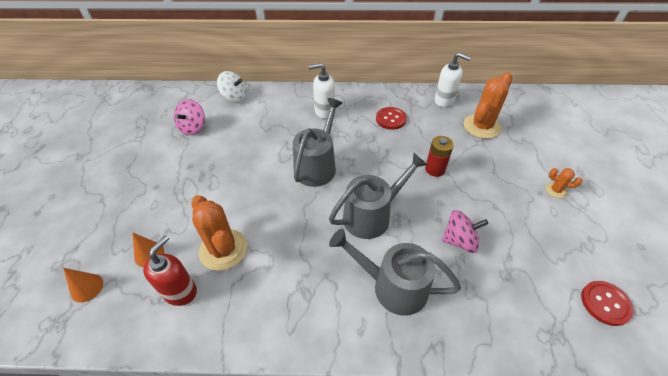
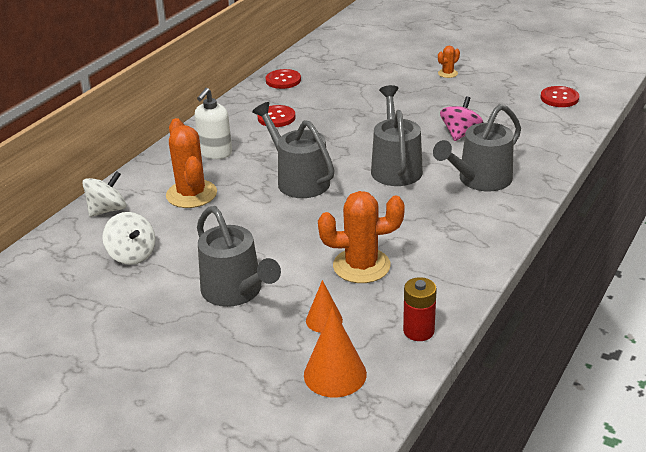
camera: 60 degrees left, 15 degrees down
orange cone [63,268,103,303] -> orange cone [304,307,367,398], size x1.59
red soap dispenser [143,235,197,306] -> none
pink spinning top [174,99,205,135] -> white spinning top [102,212,156,265]
red battery [425,136,454,177] -> red battery moved to [403,277,437,341]
white soap dispenser [435,53,471,107] -> red button [266,69,301,89]
orange cactus [463,72,512,139] -> orange cactus moved to [166,118,217,208]
none -> grey watering can [197,206,281,307]

